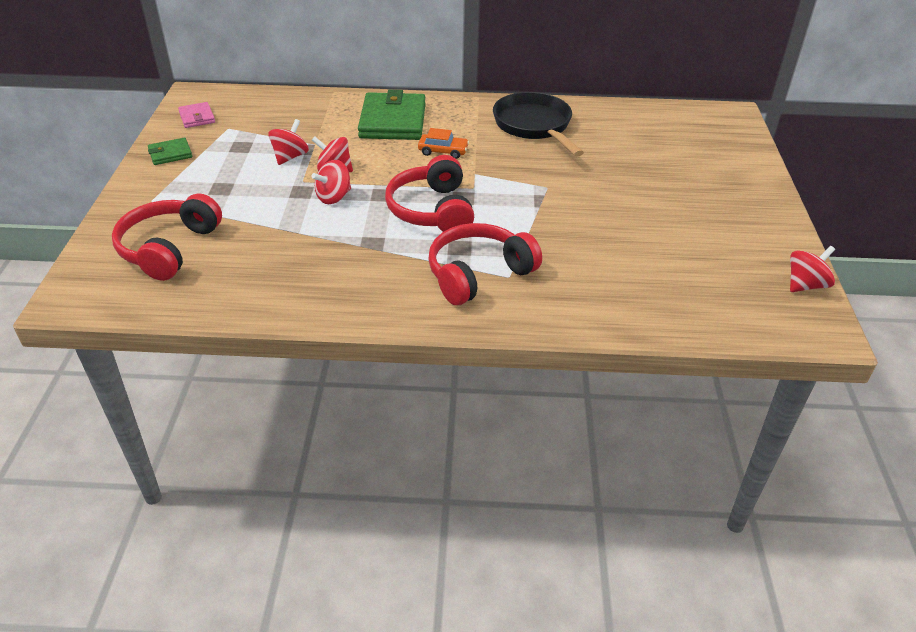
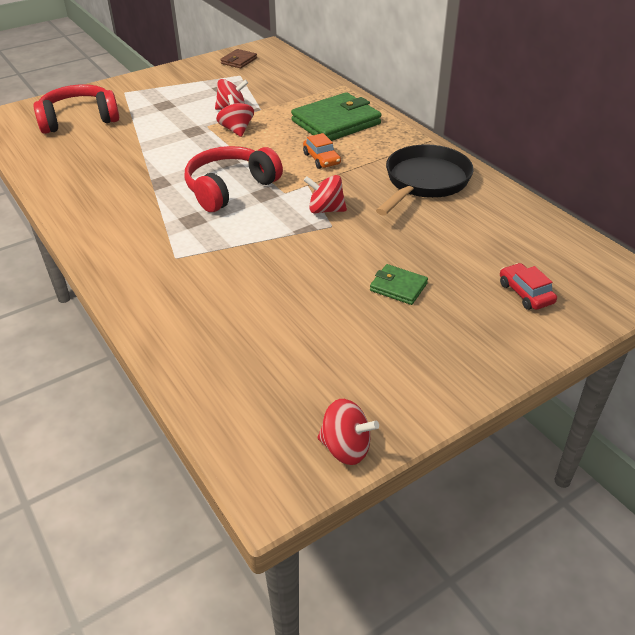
camera: 55 degrees right, 0 degrees up
green wallet [148,138,192,165] -> green wallet moved to [370,264,428,305]
pink wallet [178,102,215,128] -> brown wallet [220,49,257,68]
red spinning top [312,160,351,204] -> red spinning top moved to [304,175,347,214]
red headphones [428,223,542,305] -> none
none -> red car [500,263,557,310]

